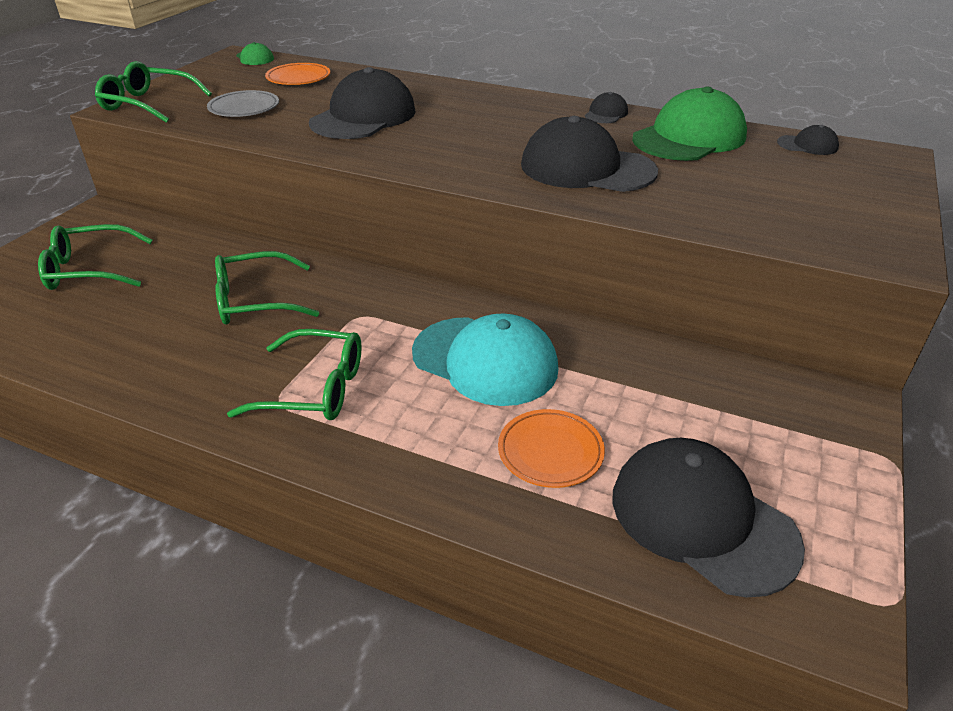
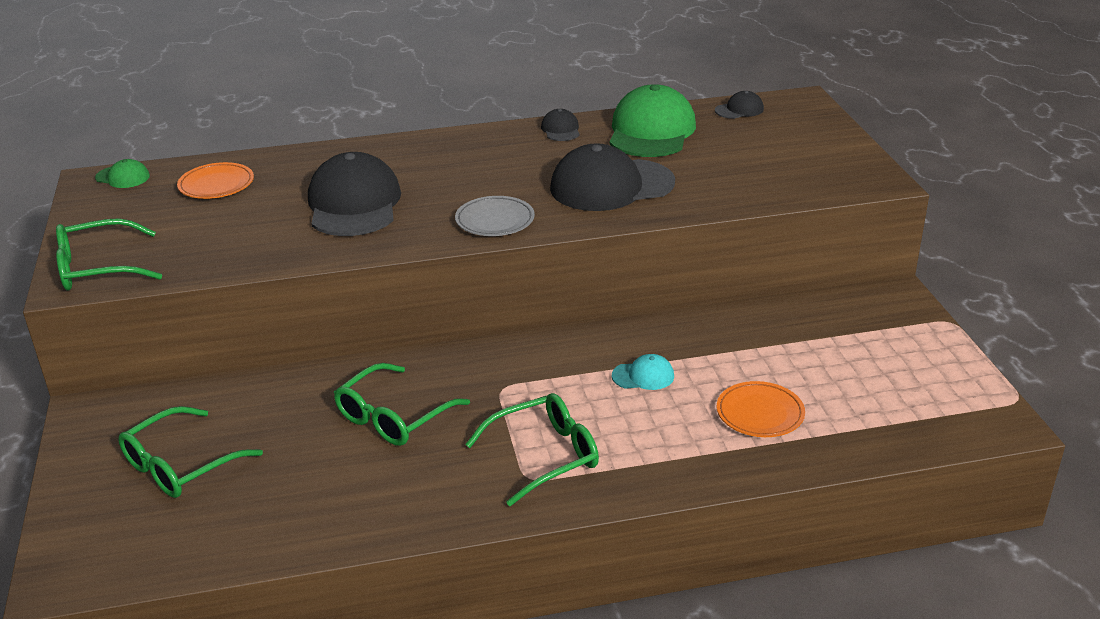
camera: 35 degrees left, 5 degrees down
grey plate [207,90,279,117] -> grey plate moved to [455,196,535,236]
turquoise cap [412,313,558,406] -> turquoise cap [612,354,674,390], size x0.45
black cap [612,438,805,598] -> none

